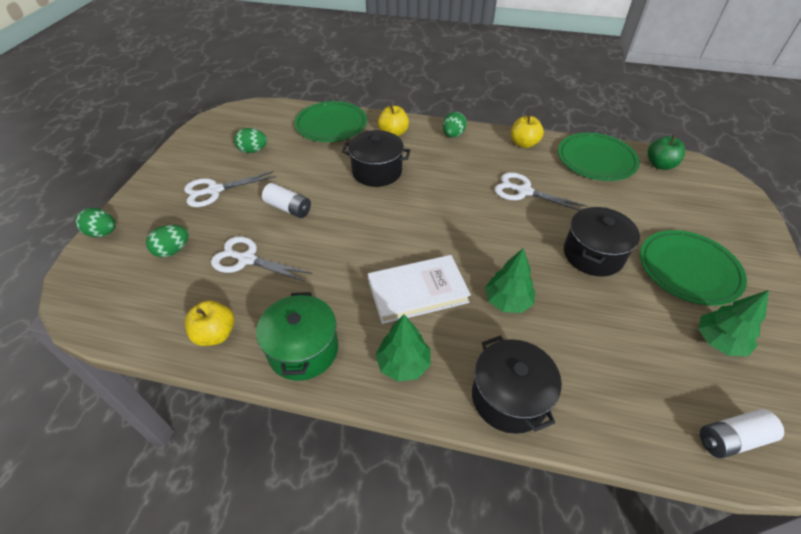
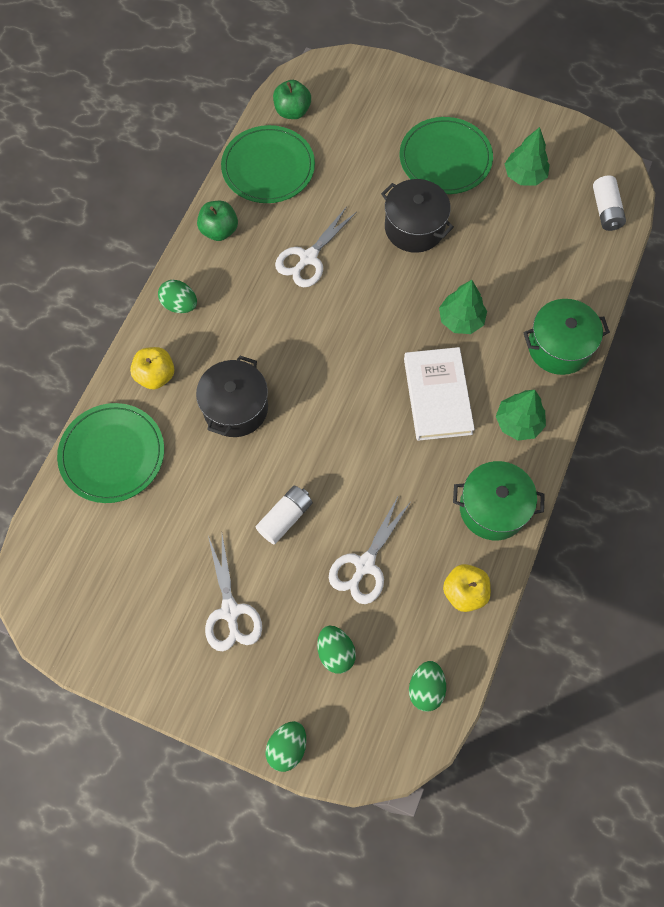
camera: 80 degrees left, 20 degrees up
green egg [234,128,267,153] -> green egg moved to [409,661,446,711]
black pot [472,336,562,434] -> green pot [523,299,610,375]
yellow apple [511,114,544,148] -> green apple [197,201,238,241]

